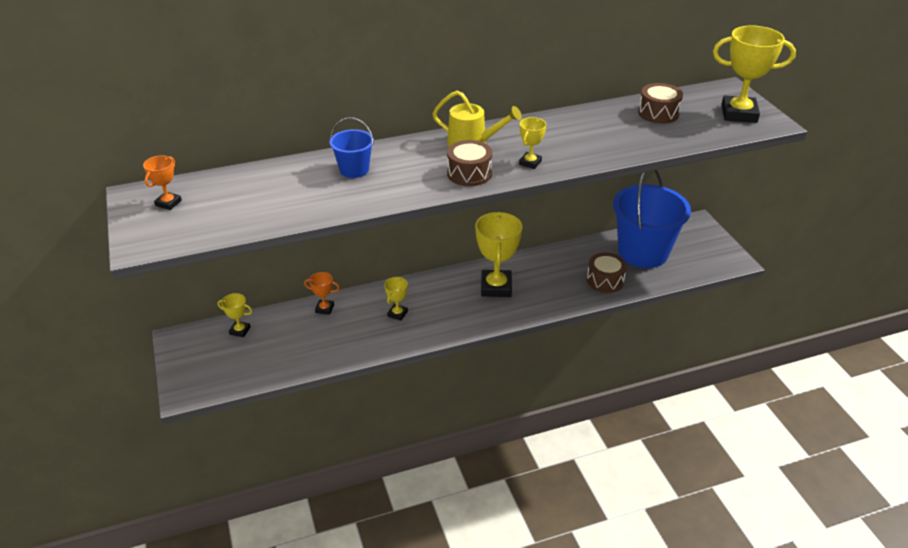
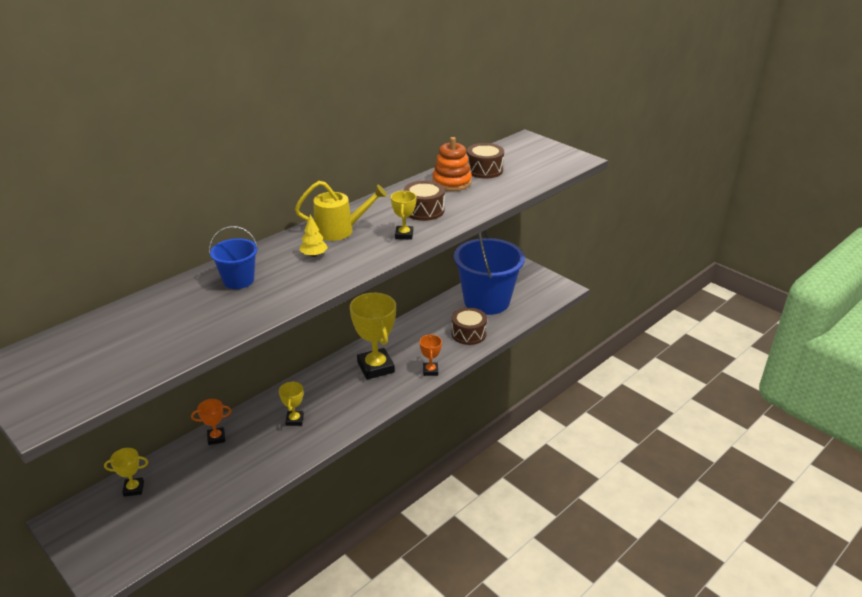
camera: 25 degrees left, 5 degrees down
orange trophy [143,156,182,210] -> orange trophy moved to [420,334,442,376]
brown drum [447,140,492,186] -> brown drum moved to [404,181,445,221]
yellow trophy [713,26,796,123] -> none
none -> yellow tree [299,215,328,257]
none -> orange stacking toy [432,137,472,191]

